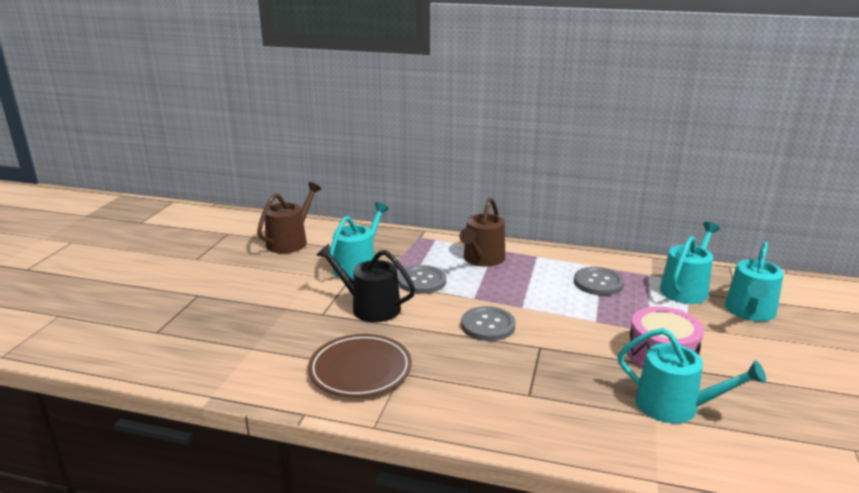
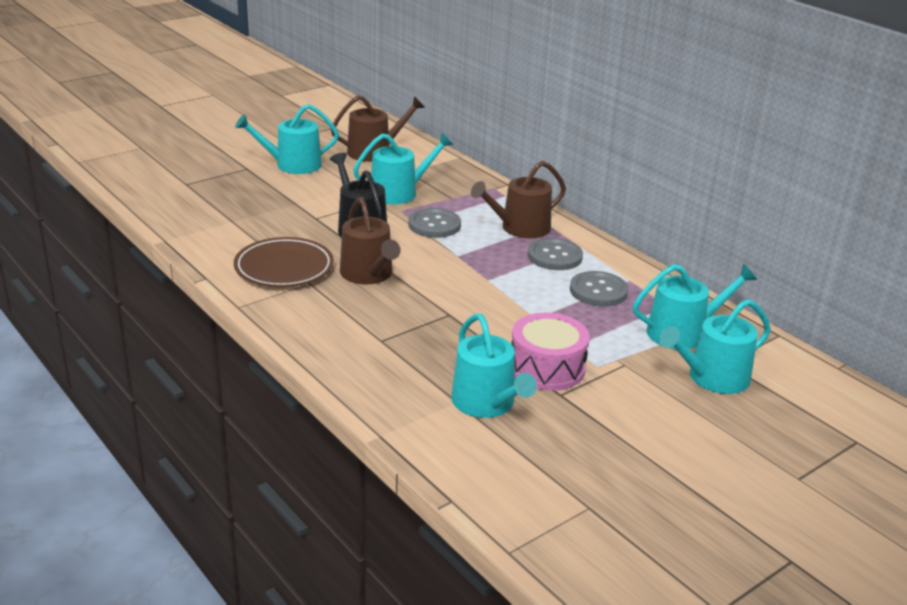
camera: 35 degrees right, 5 degrees up
grey button [461,306,516,341] -> grey button moved to [528,238,583,270]
none -> turquoise watering can [235,104,339,174]
none -> brown watering can [340,197,401,284]

